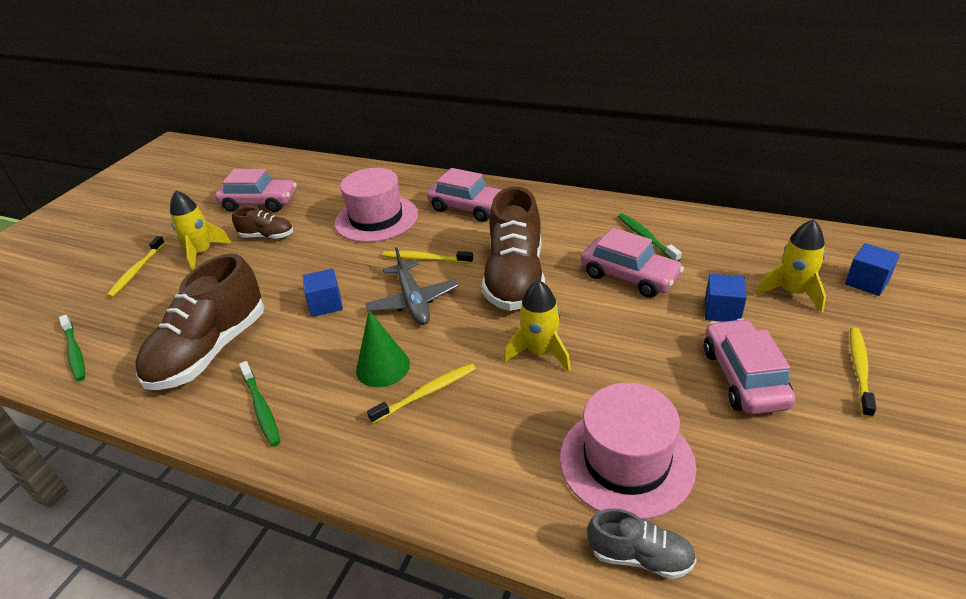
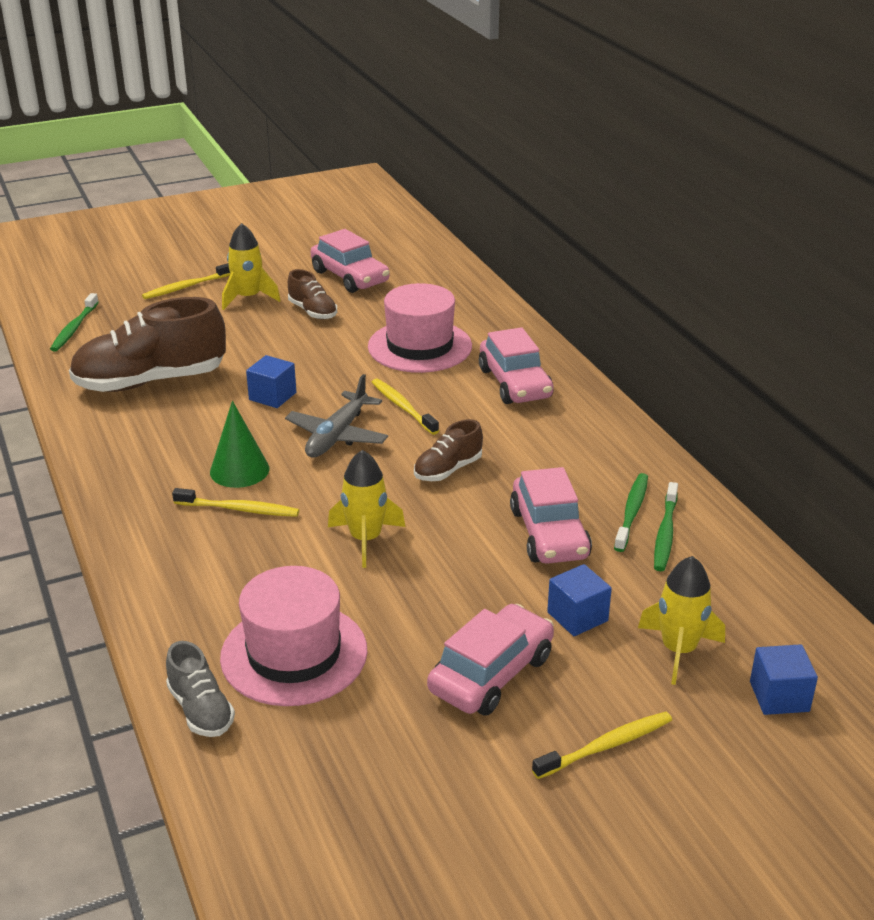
camera: 40 degrees right, 5 degrees down
green toothbrush [239,361,281,447] -> green toothbrush moved to [654,482,678,571]
brown shoe [482,187,545,311] -> brown shoe [414,419,483,481], size x0.49

